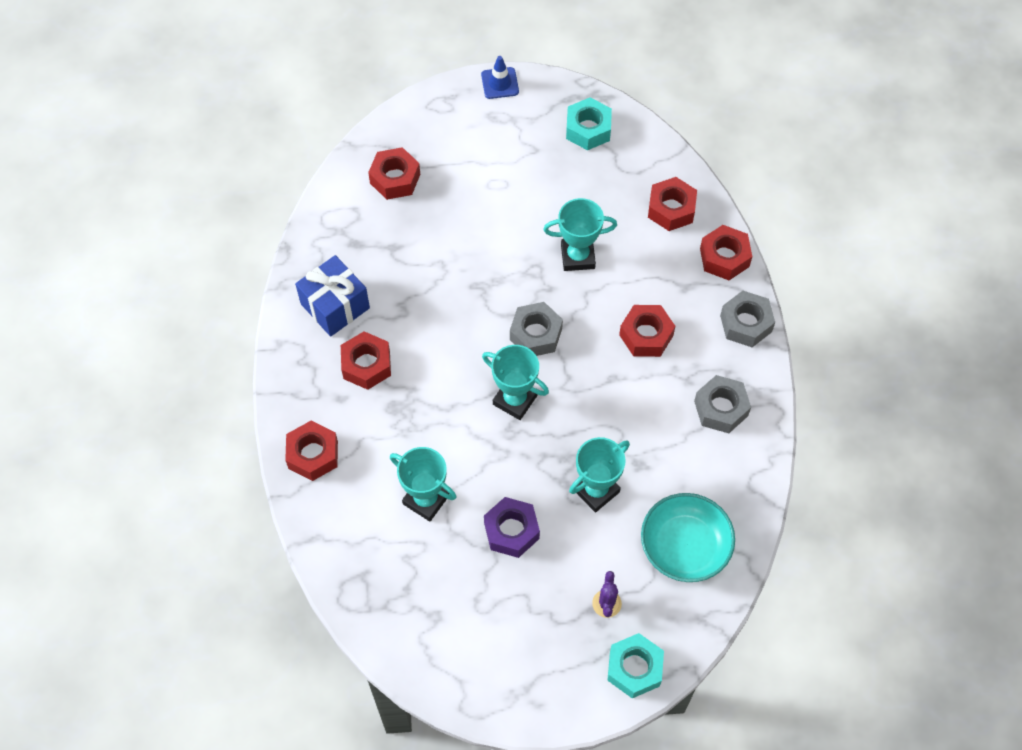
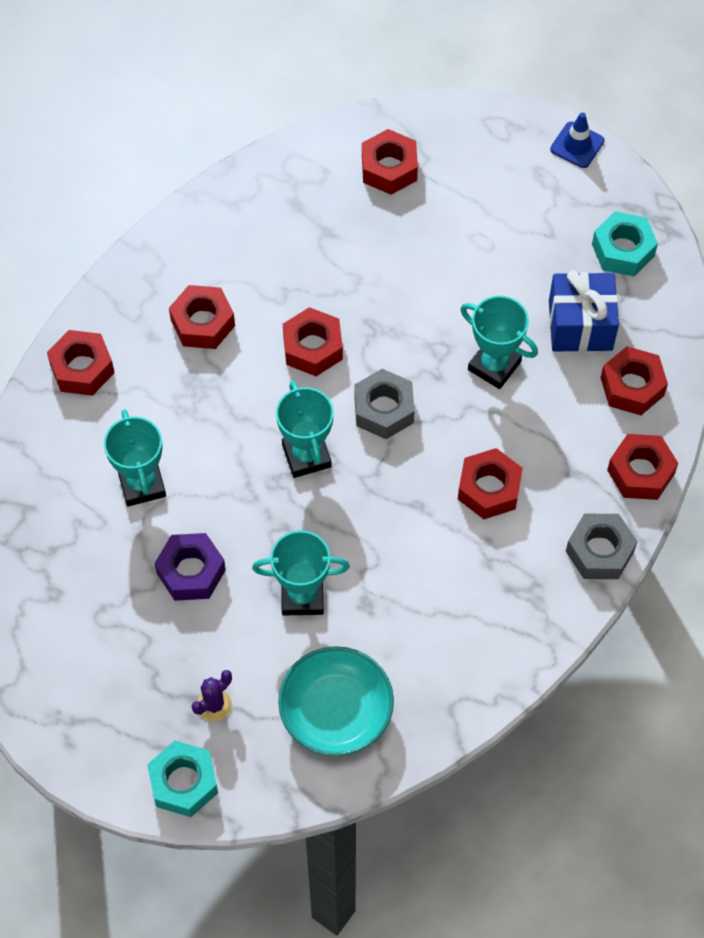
camera: 40 degrees right, 0 degrees up
blue gift [295,255,370,337] -> blue gift moved to [549,270,619,352]
grey nut [694,375,751,433] -> none
none -> red nut [283,307,343,376]

